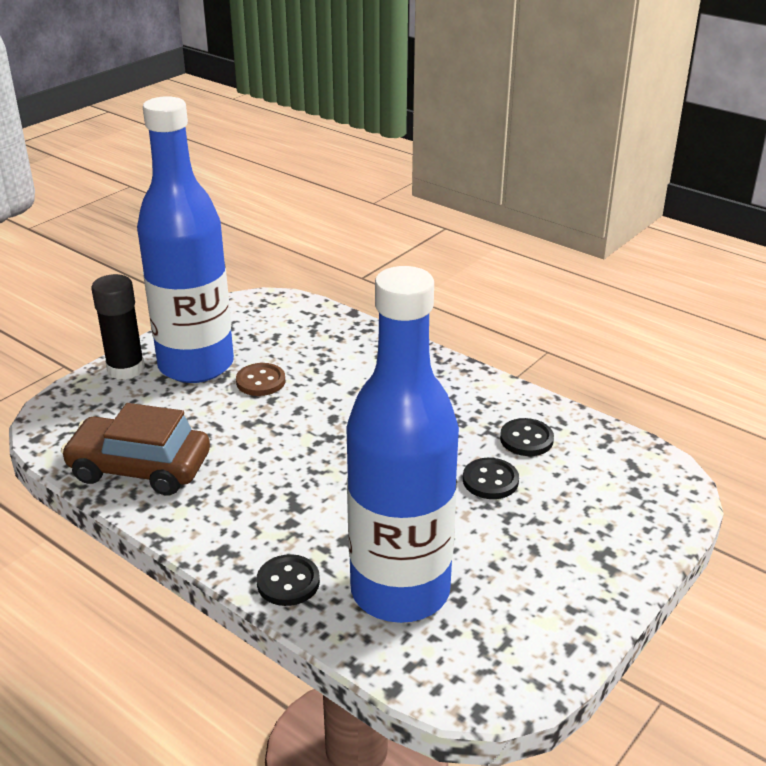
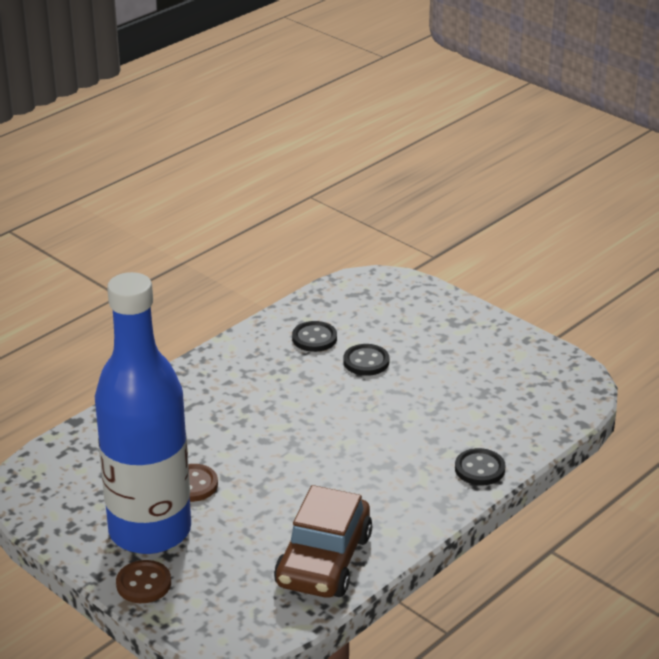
camera: 85 degrees left, 0 degrees up
black glue stick [91,274,145,380] -> brown button [116,560,171,603]
blue bottle [346,266,459,623] -> none

